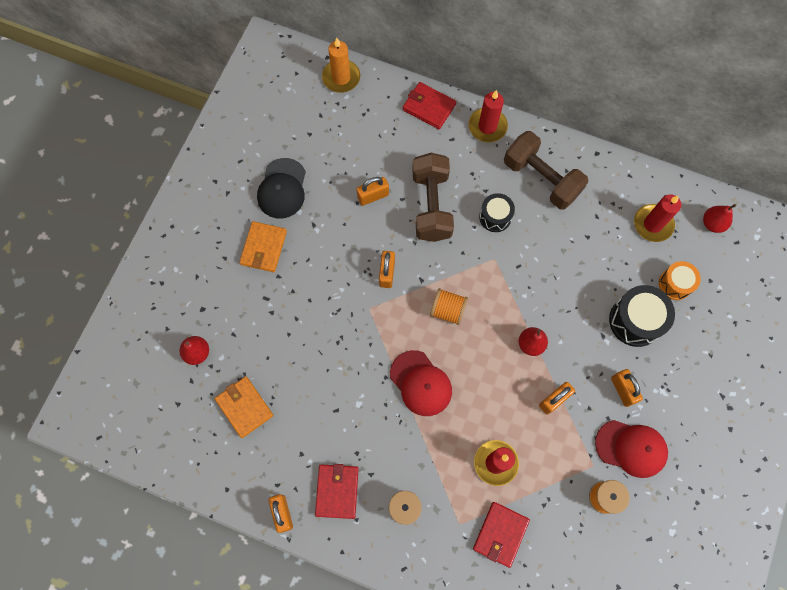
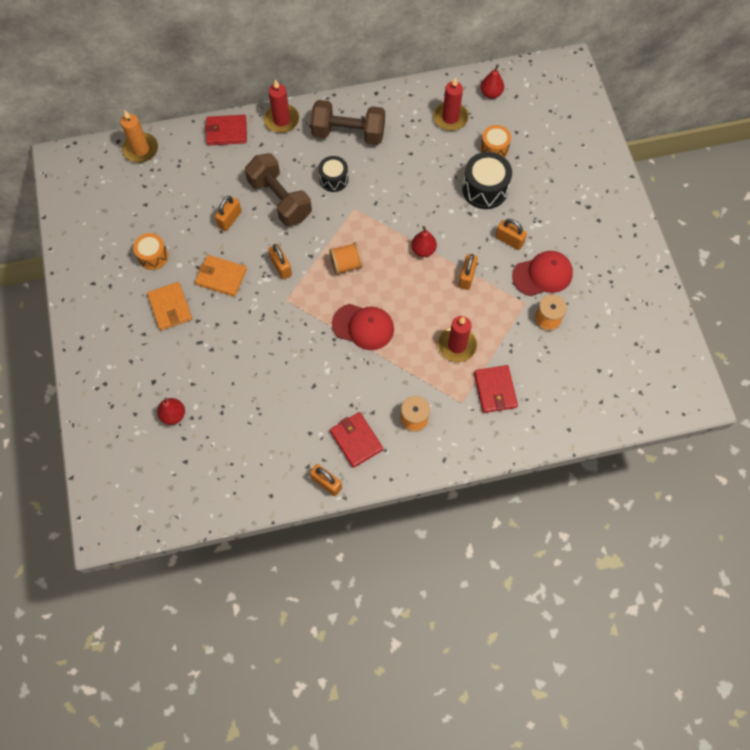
camera: 35 degrees left, 5 degrees down
orange wallet [215,376,273,438] -> orange wallet moved to [195,255,247,297]
black cap [257,158,306,219] -> orange drum [133,233,168,270]

